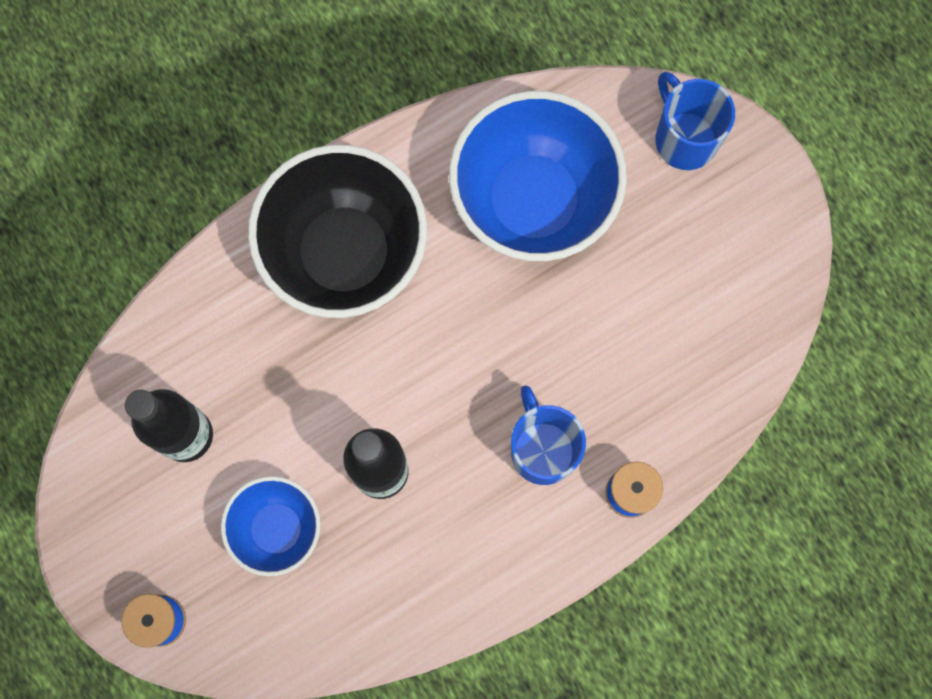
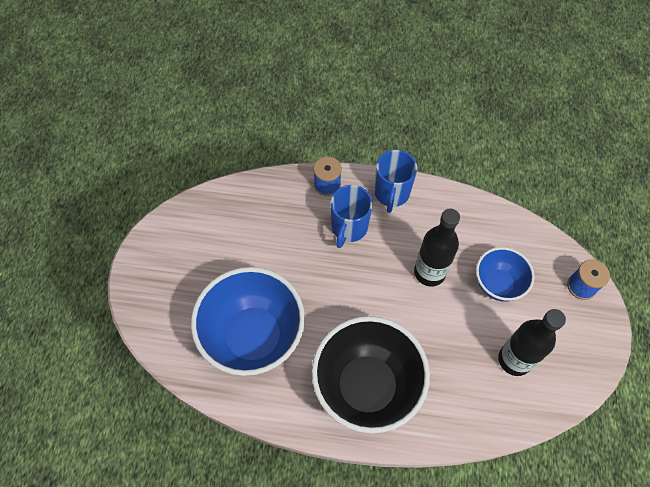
camera: 140 degrees left, 15 degrees down
blue mug [655,72,735,170] -> blue mug moved to [374,150,417,213]

